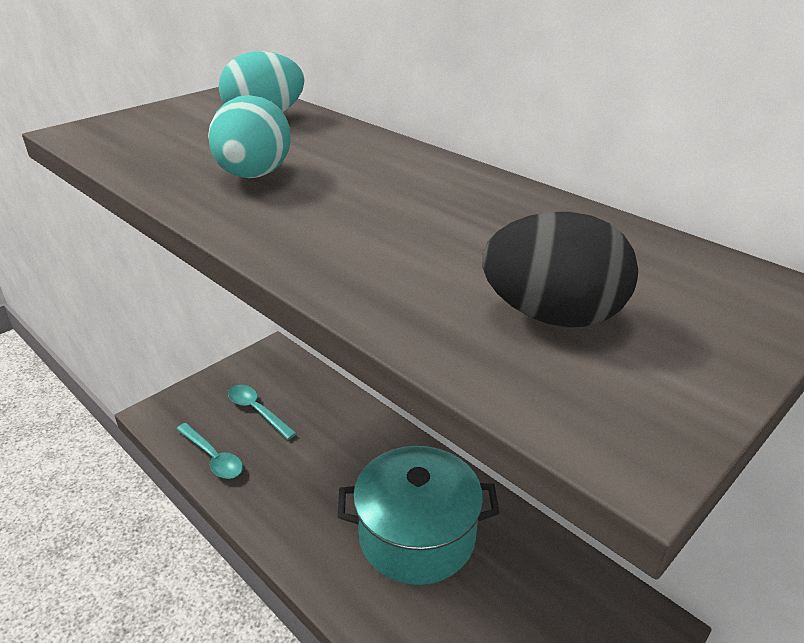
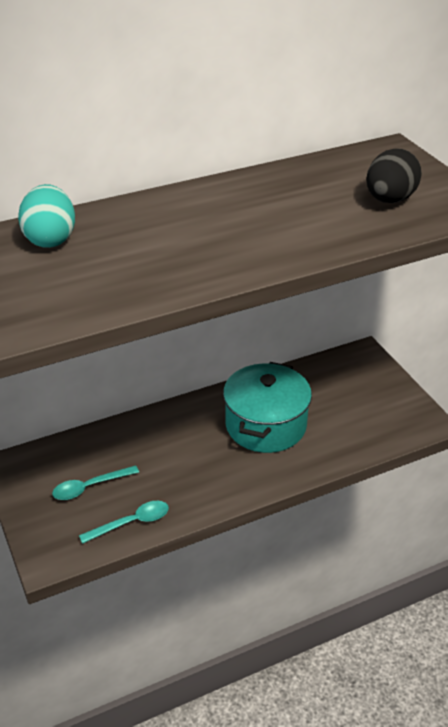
camera: 70 degrees left, 5 degrees up
turquoise egg [208,95,291,178] -> none

